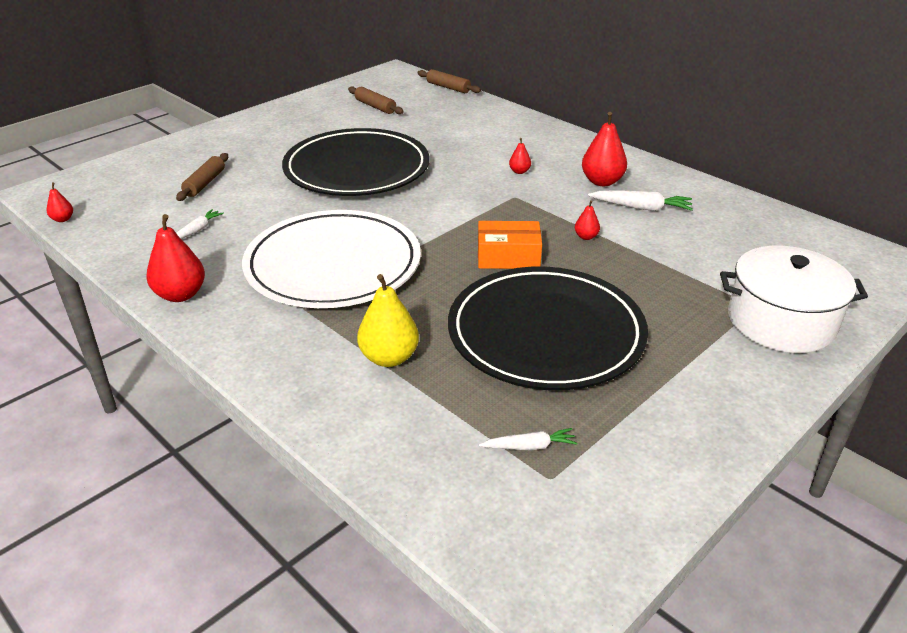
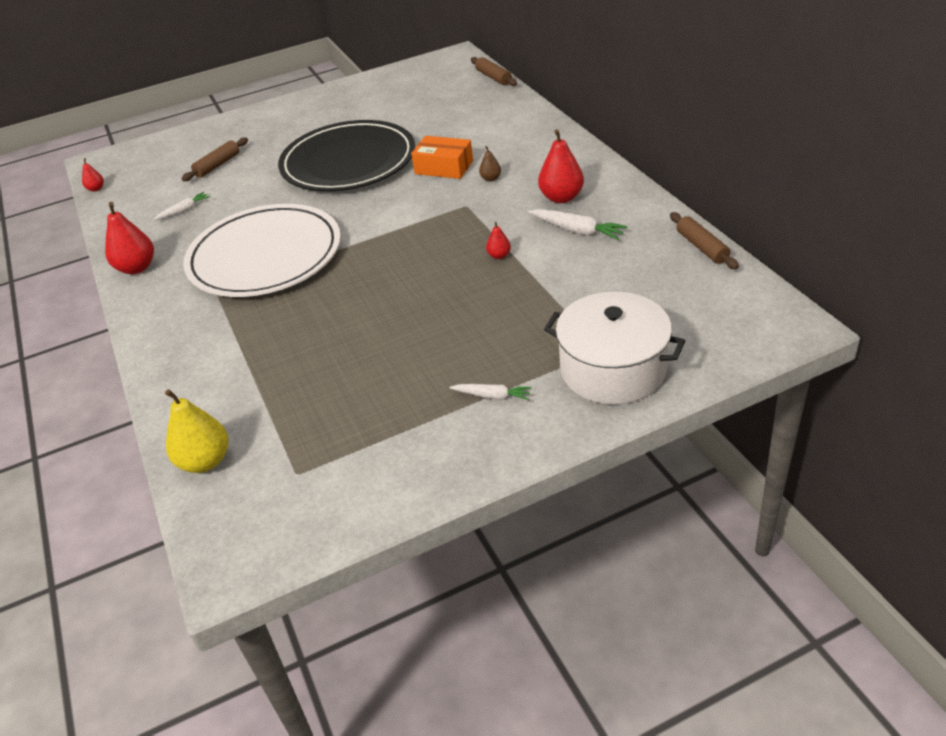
camera: 25 degrees right, 5 degrees up
brown rolling pin [348,87,404,114] -> brown rolling pin moved to [670,212,739,269]
yellow pear [357,274,419,367] -> yellow pear moved to [165,389,229,473]
black plate [448,267,648,390] -> none
orange box [478,221,542,269] -> orange box moved to [411,136,473,179]
white carrot [479,428,577,450] -> white carrot moved to [449,384,531,400]
red pear [509,138,531,174] -> brown pear [479,146,501,182]

